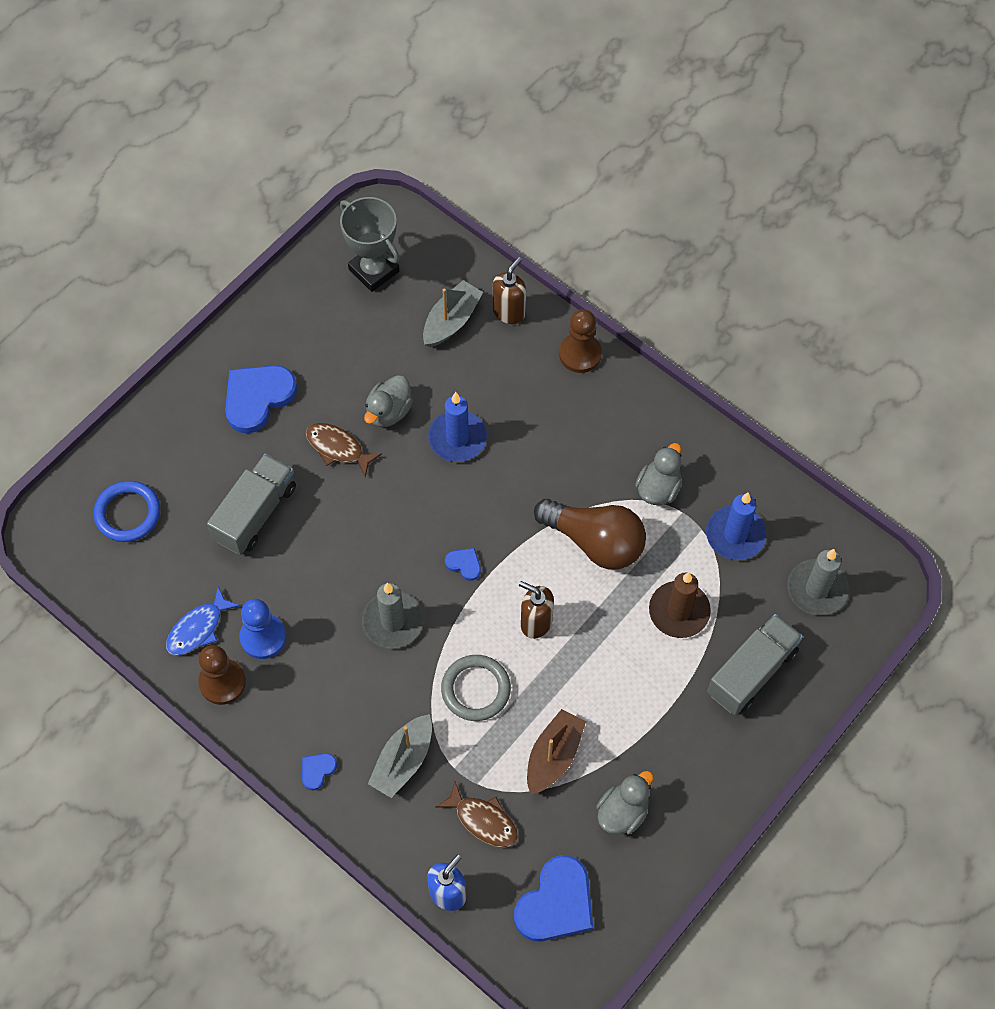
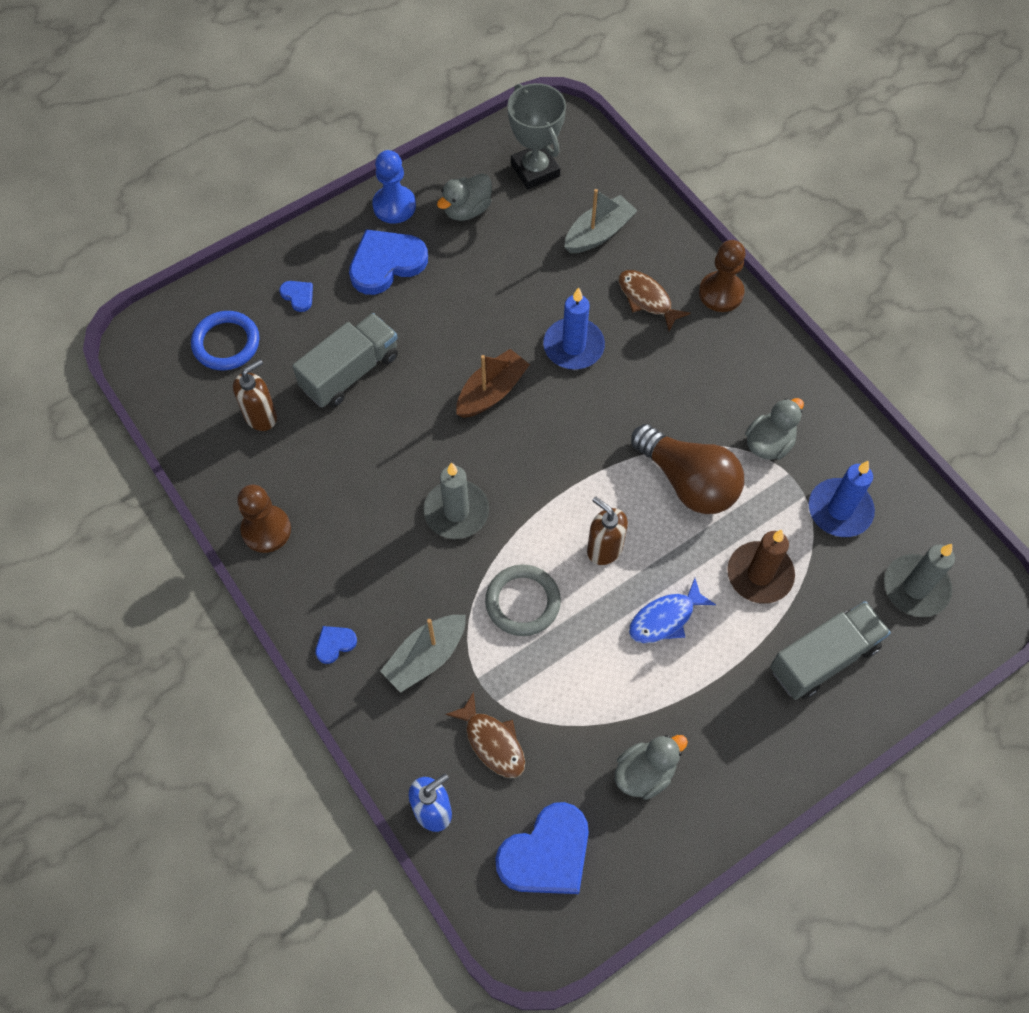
camera: 15 degrees right, 0 degrees up
blue fish [166,587,240,655] -> blue fish moved to [629,578,716,643]
blue pawn [239,599,286,659] -> blue pawn moved to [372,150,416,223]
brown fish [306,423,382,477] -> brown fish moved to [619,270,691,331]
grey duck [364,375,413,427] -> grey duck moved to [437,173,492,221]
blue heart [445,548,481,581] -> blue heart moved to [279,281,313,312]
brown soap dispenser [493,257,526,324] -> brown soap dispenser moved to [233,359,277,431]
brown boat [527,709,586,794] -> brown boat moved to [456,349,530,418]

